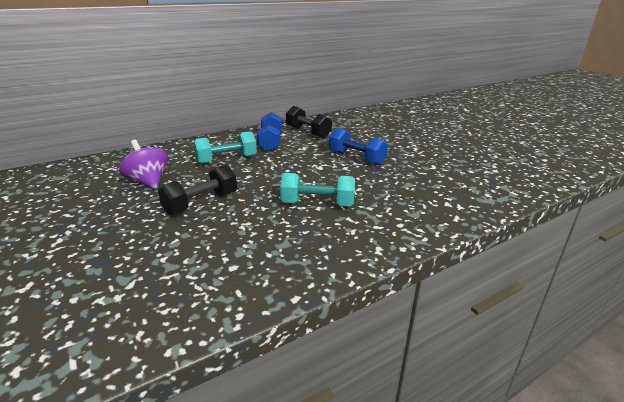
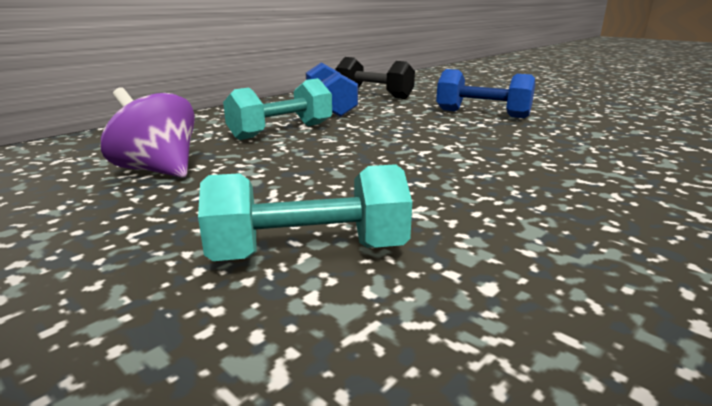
camera: 15 degrees left, 5 degrees down
black dumbbell [158,165,237,215] -> none
turquoise dumbbell [280,173,355,206] -> turquoise dumbbell moved to [198,164,412,261]

